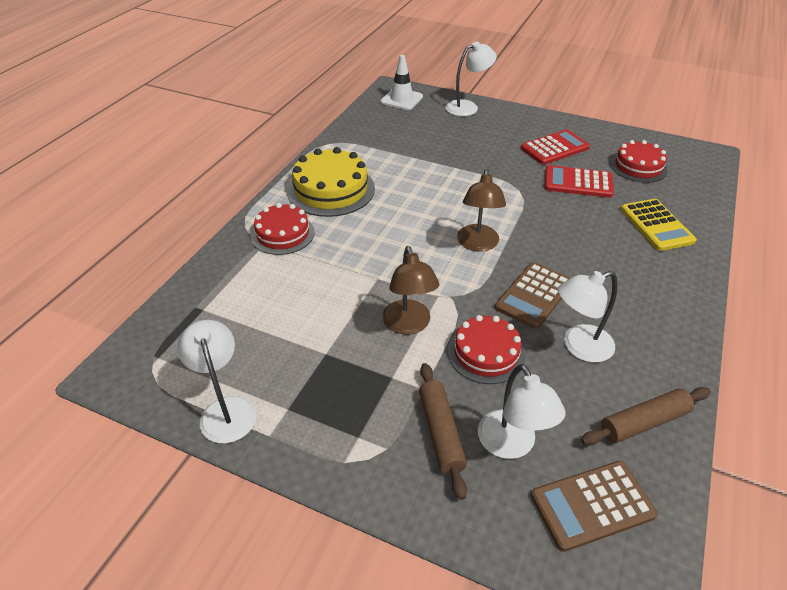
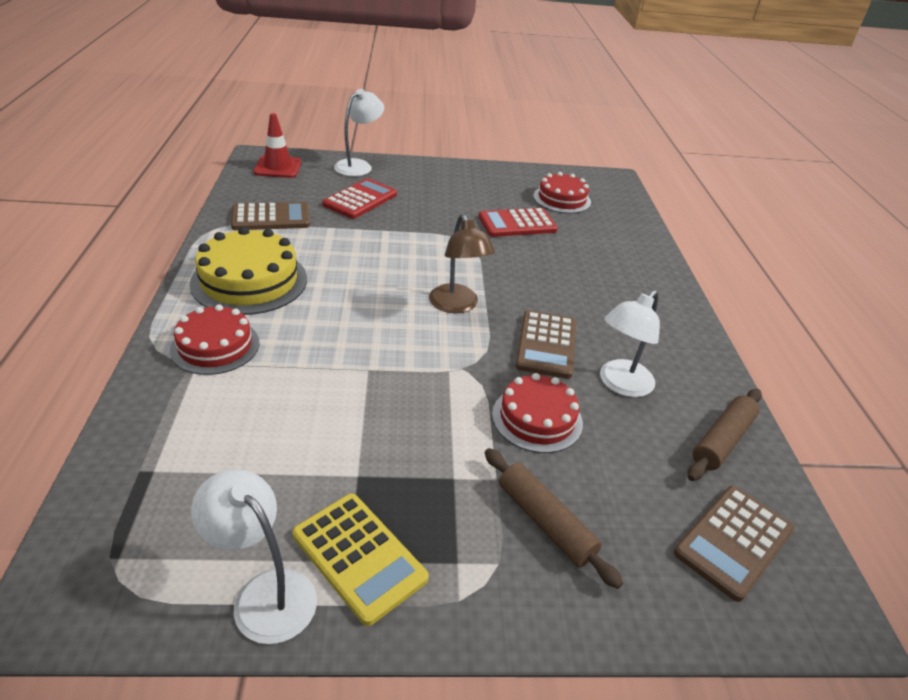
camera: 30 degrees left, 5 degrees down
white traffic cone [380,55,423,110] -> red traffic cone [253,113,302,178]
brown lamp [382,246,439,335] -> none
white lamp [478,364,565,459] -> none
red calculator [521,130,590,165] -> red calculator moved to [322,178,397,219]
yellow calculator [621,199,697,251] -> yellow calculator moved to [292,494,429,626]
none -> brown calculator [231,202,310,230]

